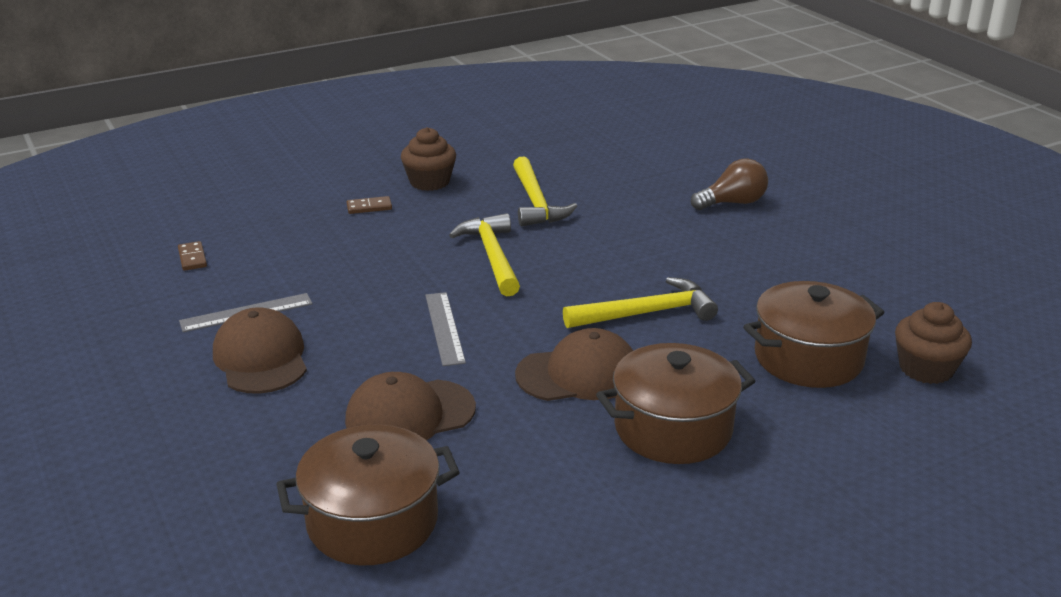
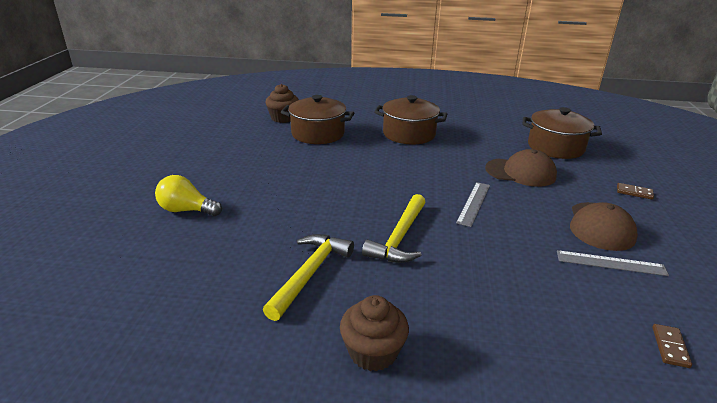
camera: 145 degrees left, 0 degrees up
brown domino [347,196,392,214] -> brown domino moved to [617,183,654,199]
brown cap [515,328,633,401] -> none
yellow hammer [563,277,718,328] -> none
brown light bulb [691,158,768,210] -> yellow light bulb [155,175,222,216]

